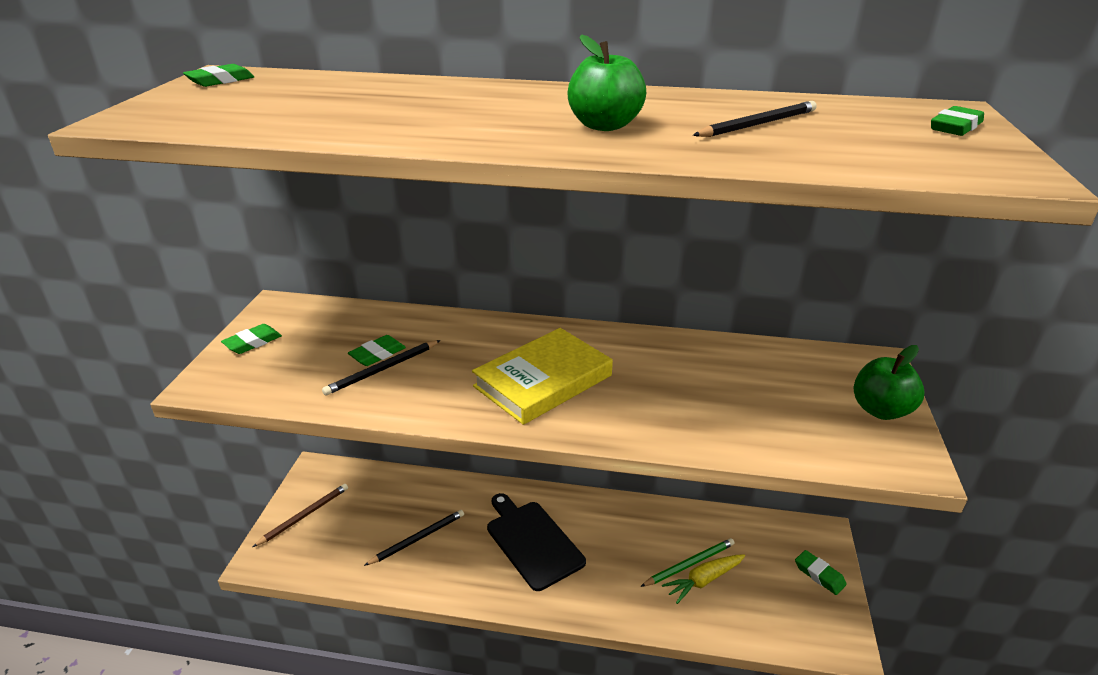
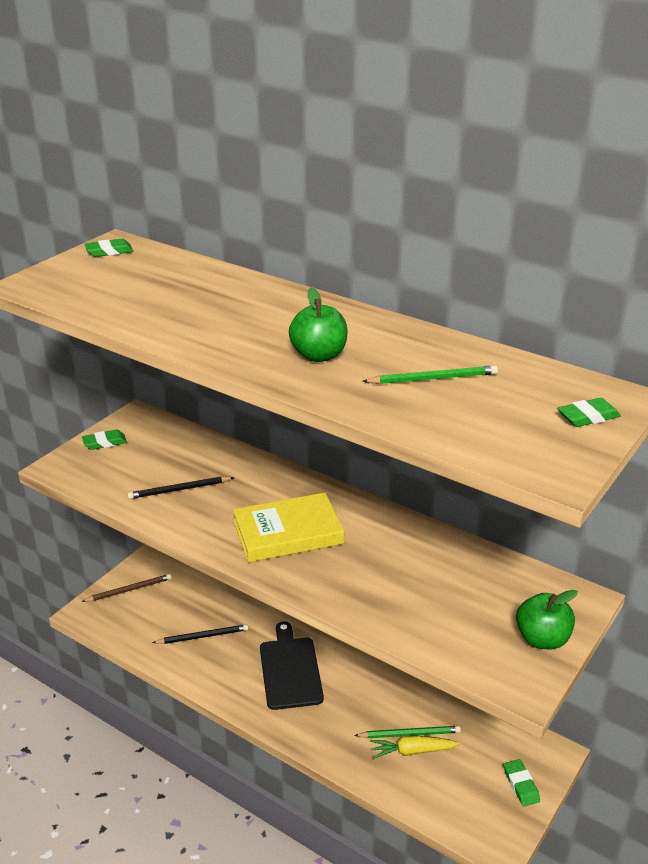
camera: 25 degrees right, 0 degrees up
green eraser [348,335,406,366] -> none
black pencil [693,101,817,137] -> green pencil [362,365,498,384]

